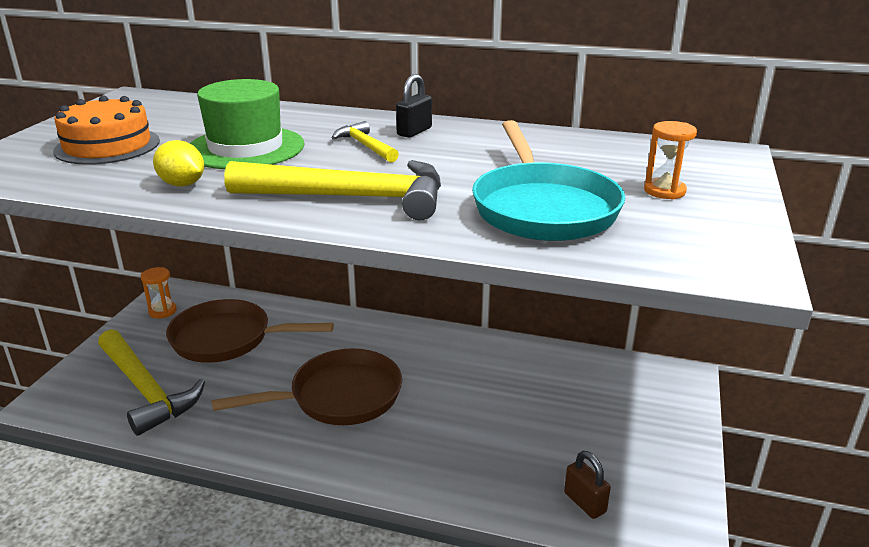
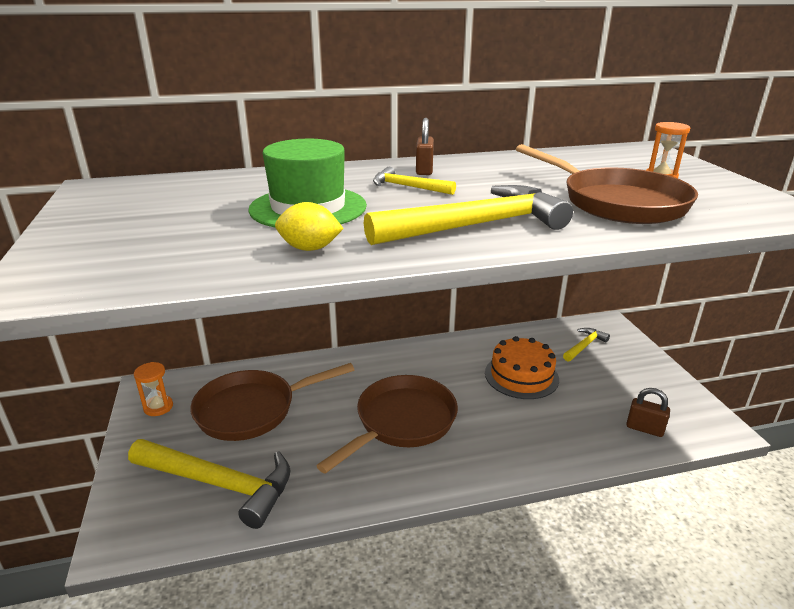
camera: 30 degrees left, 0 degrees up
orange cake [53,95,160,165] -> orange cake moved to [485,336,559,399]
black padlock [396,74,432,138] -> brown padlock [416,118,434,175]
turquoise pan [472,120,625,241] -> brown pan [516,144,698,224]
none -> yellow hammer [563,328,610,361]

